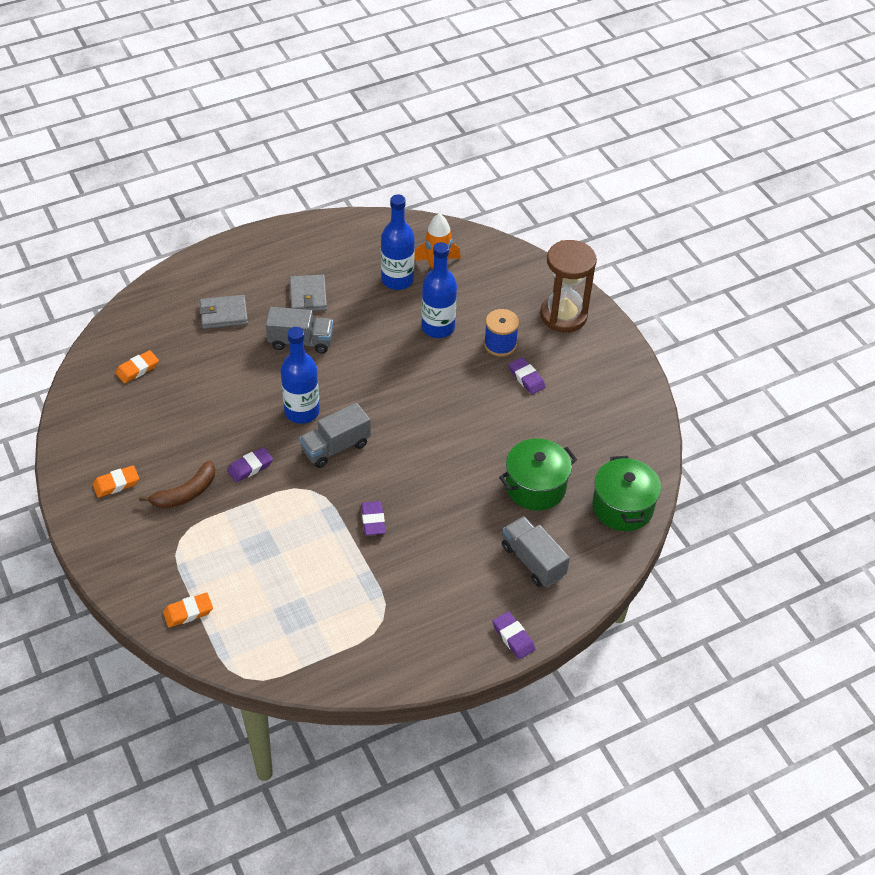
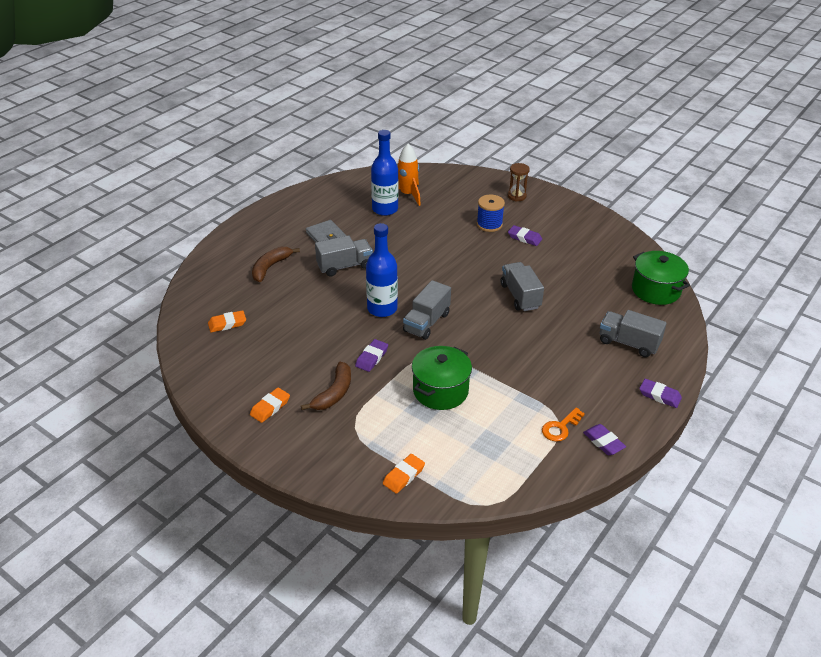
camera: 25 degrees left, 10 degrees down
orange eraser [116,350,159,383] -> orange eraser turned 45 degrees clockwise [208,310,246,333]
grey wallet [199,295,248,329] -> brown banana [252,247,300,282]
purple eraser [361,501,385,535] -> purple eraser moved to [583,424,626,455]
blue bottle [421,242,457,338] -> none
green pot [499,438,577,510] -> green pot moved to [412,346,472,410]
brown hourglass [540,240,597,332] -> brown hourglass [508,163,530,201], size x0.52
none -> grey truck [501,262,544,311]
none -> orange key [542,408,585,442]

